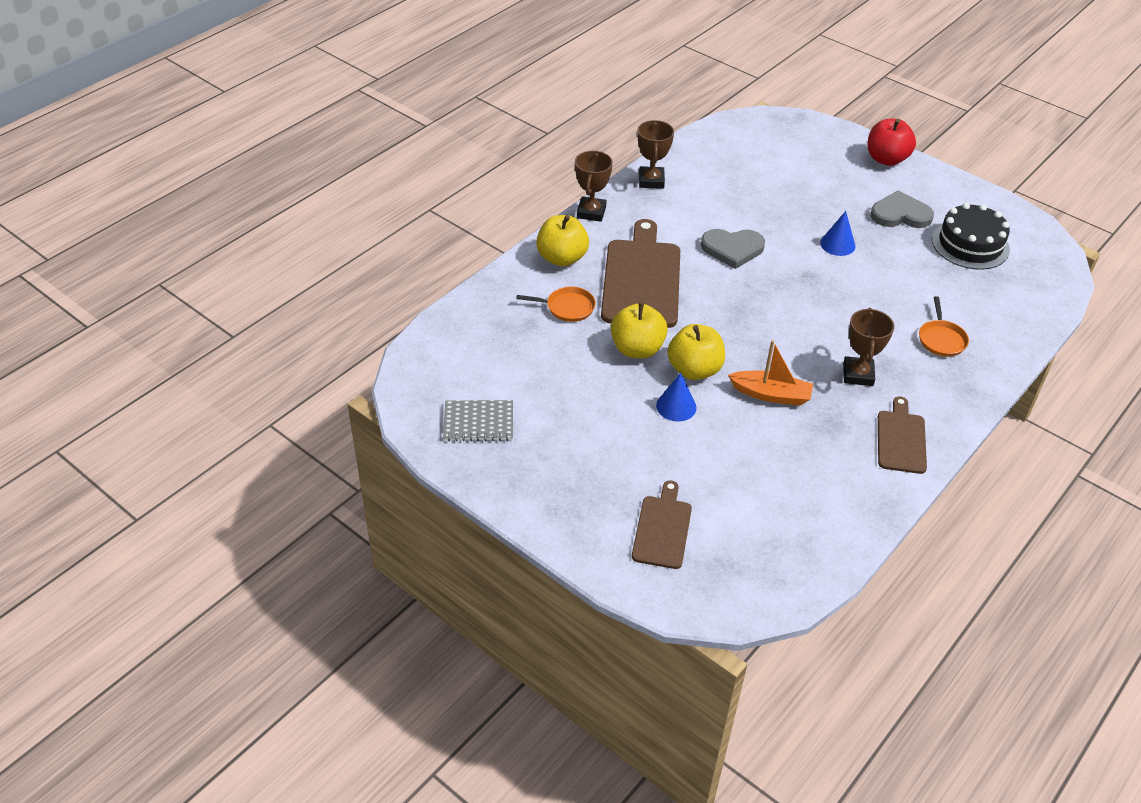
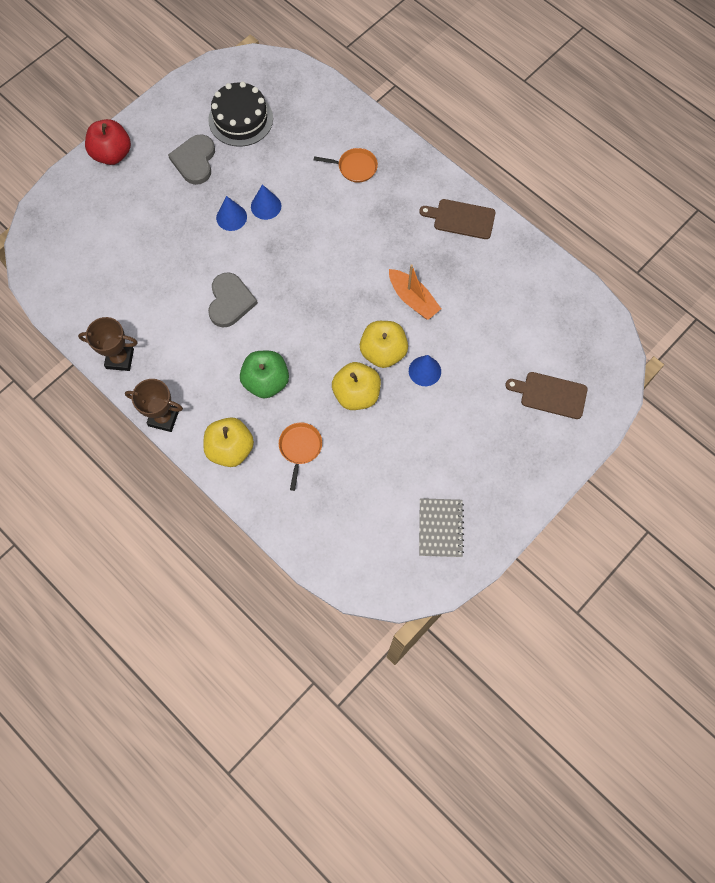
camera: 85 degrees left, 25 degrees up
brown cutting board [601,219,680,328] -> green apple [240,351,289,398]
orange boat [728,340,813,406] -> orange boat turned 120 degrees clockwise [389,264,441,320]
brown trophy [843,308,894,386] -> none
none -> blue cone [251,184,281,220]

